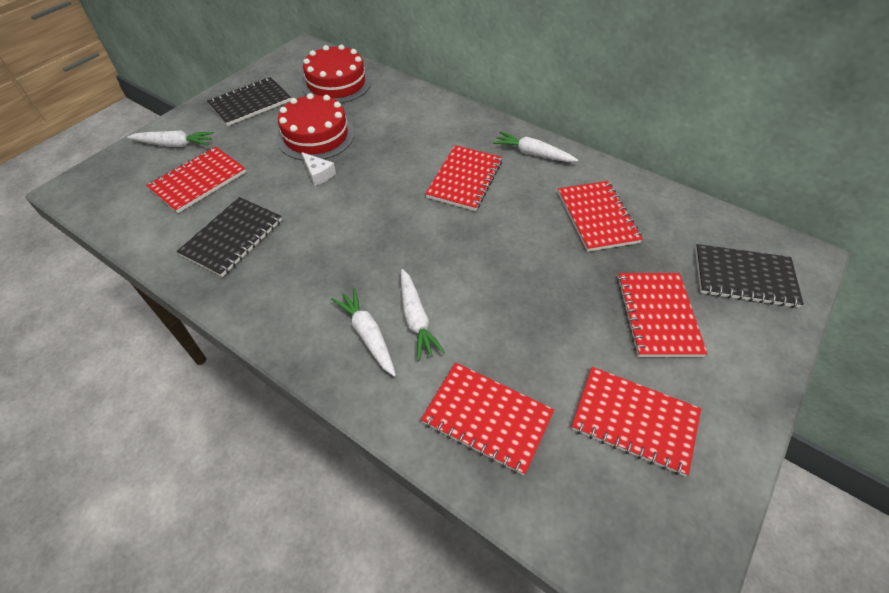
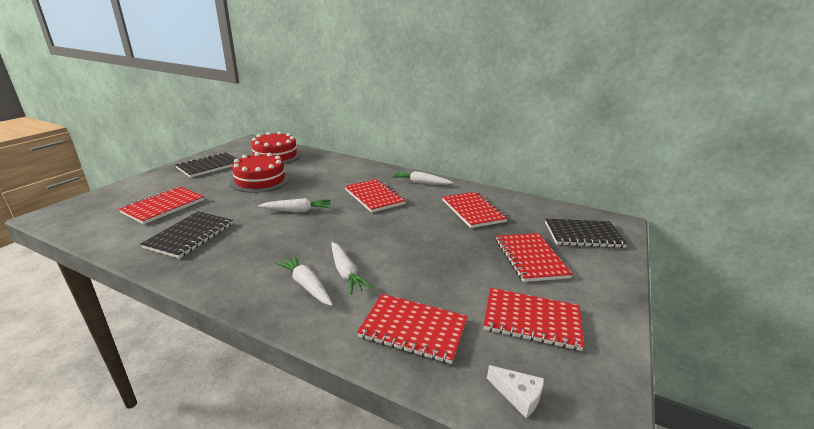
camera: 10 degrees left, 25 degrees down
white carrot [127,131,214,147] -> white carrot moved to [258,198,331,212]
white cheese [301,152,336,186] -> white cheese moved to [487,365,544,418]
red notebook [425,145,502,211] -> red notebook turned 45 degrees counterclockwise [344,179,406,213]

